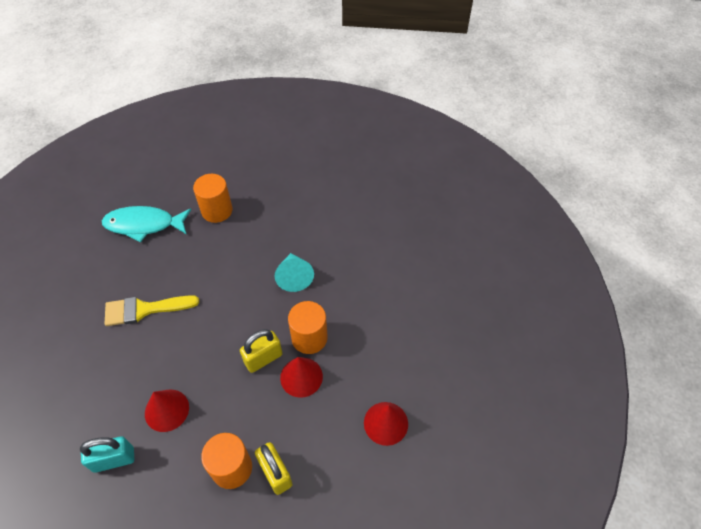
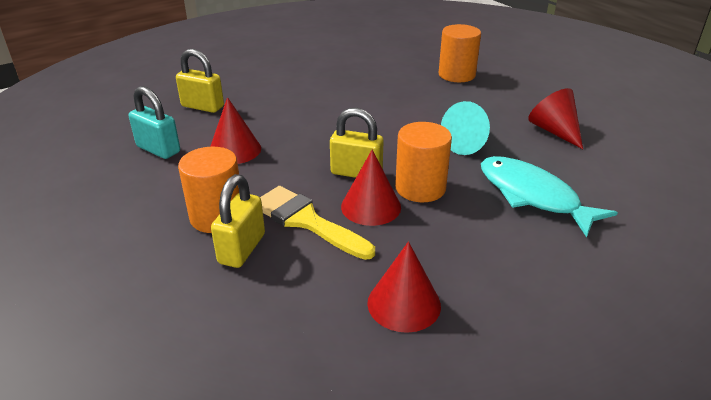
camera: 50 degrees right, 20 degrees down
turquoise fish [102,206,191,242] -> turquoise fish moved to [481,156,618,237]
yellow brush [105,295,199,326] -> yellow brush moved to [260,186,375,260]
none -> yellow padlock [176,49,224,113]
none -> red cone [528,88,583,149]

